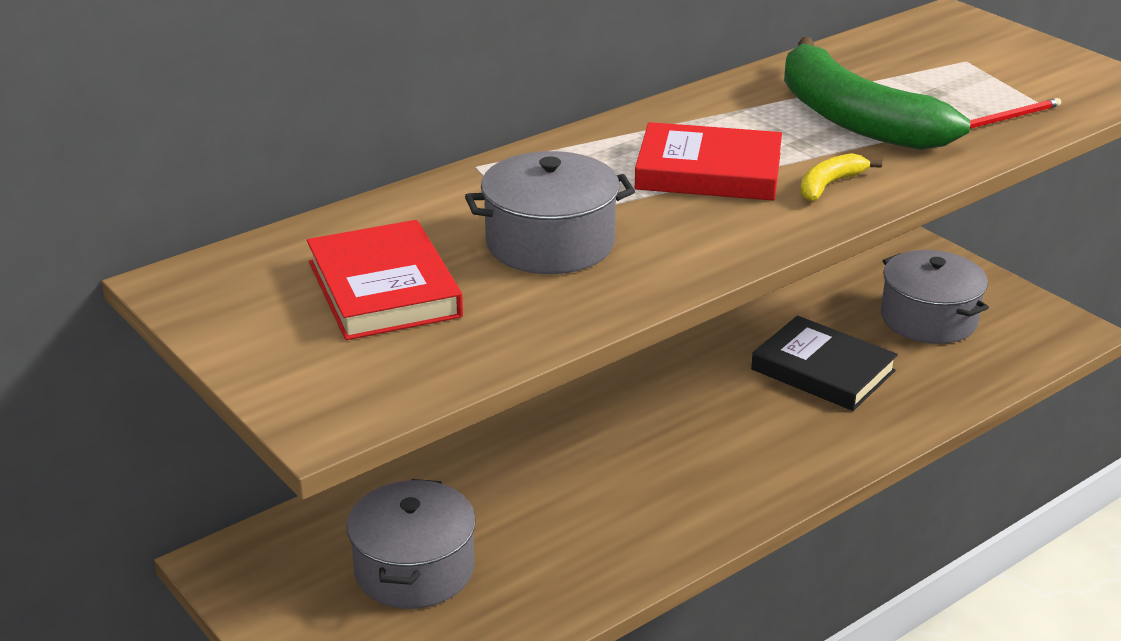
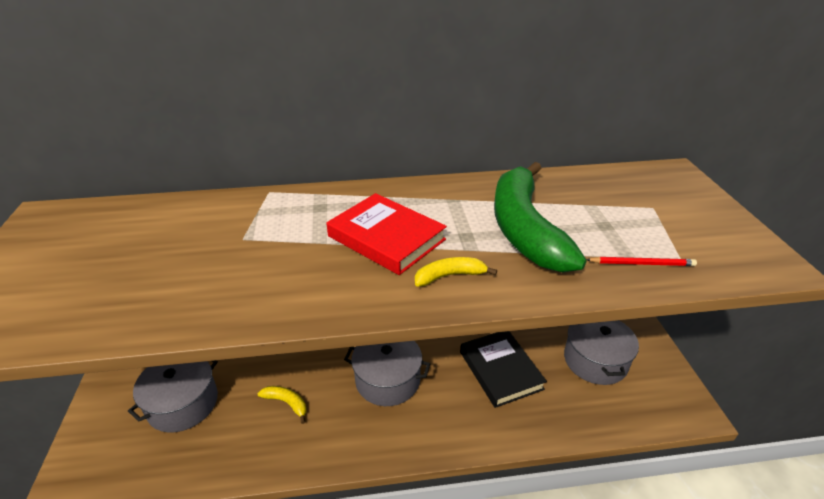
camera: 30 degrees right, 5 degrees up
red book [307,220,463,340] -> none
grey pot [465,151,635,274] -> grey pot moved to [344,341,430,406]
none -> yellow banana [257,386,306,424]

